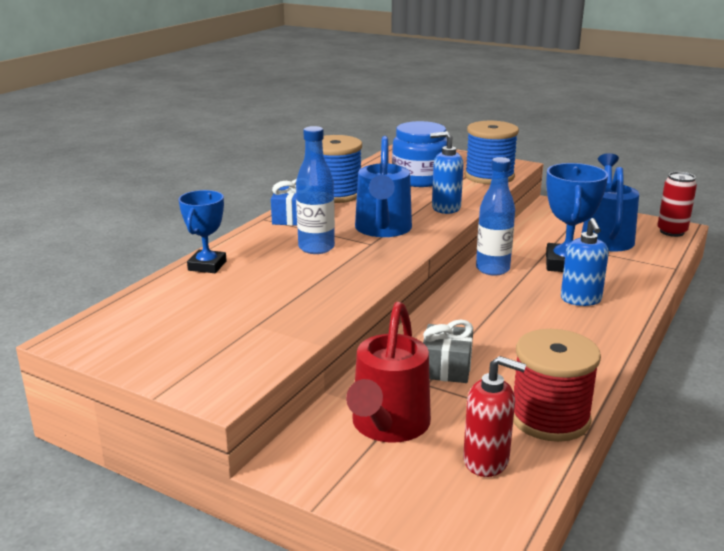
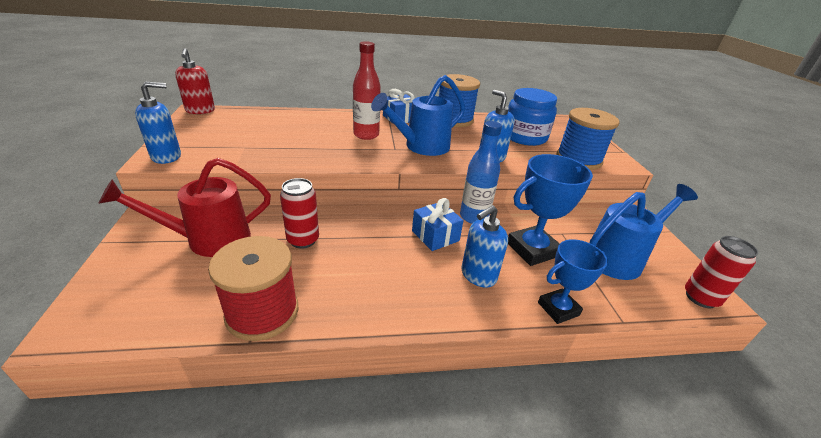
camera: 50 degrees right, 10 degrees up
blue trophy [179,190,227,273] -> blue trophy moved to [538,239,608,324]
blue bottle [296,126,335,254] -> red bottle [353,41,381,140]
grey gift [423,320,473,383] -> red can [280,178,319,249]
red soap dispenser [463,356,526,477] -> red soap dispenser moved to [175,48,215,114]
none -> blue soap dispenser [135,82,181,164]
none -> blue gift [412,198,464,251]

